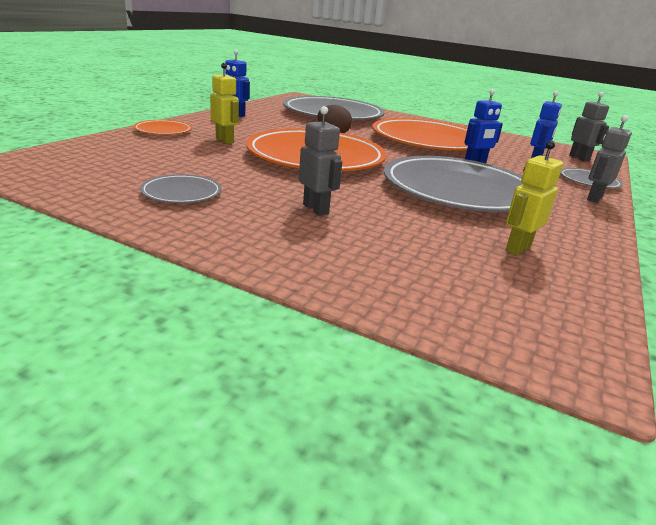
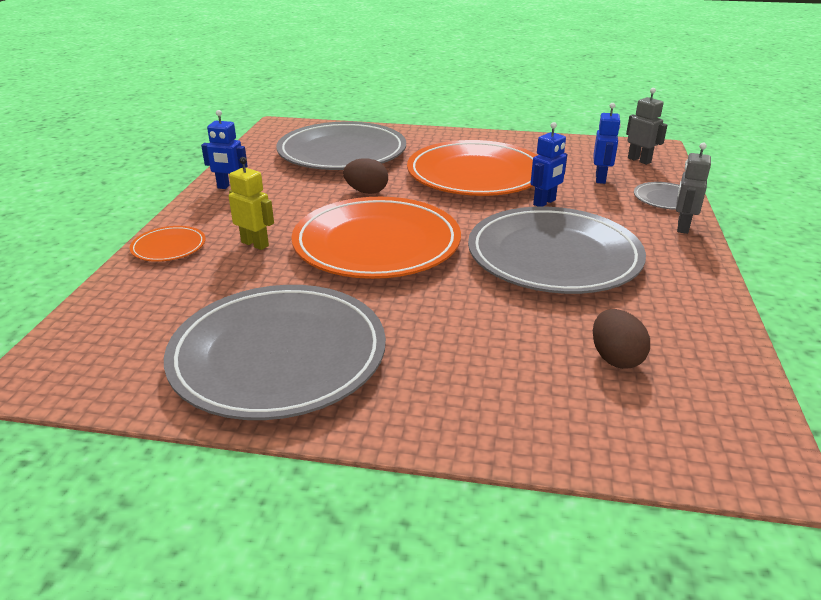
camera: 15 degrees left, 5 degrees up
grey plate [140,174,222,203] -> grey plate [164,285,386,420], size x2.33
grey robot [299,106,342,216] -> none
yellow robot [506,140,563,255] -> none
none -> brown egg [593,309,650,369]

